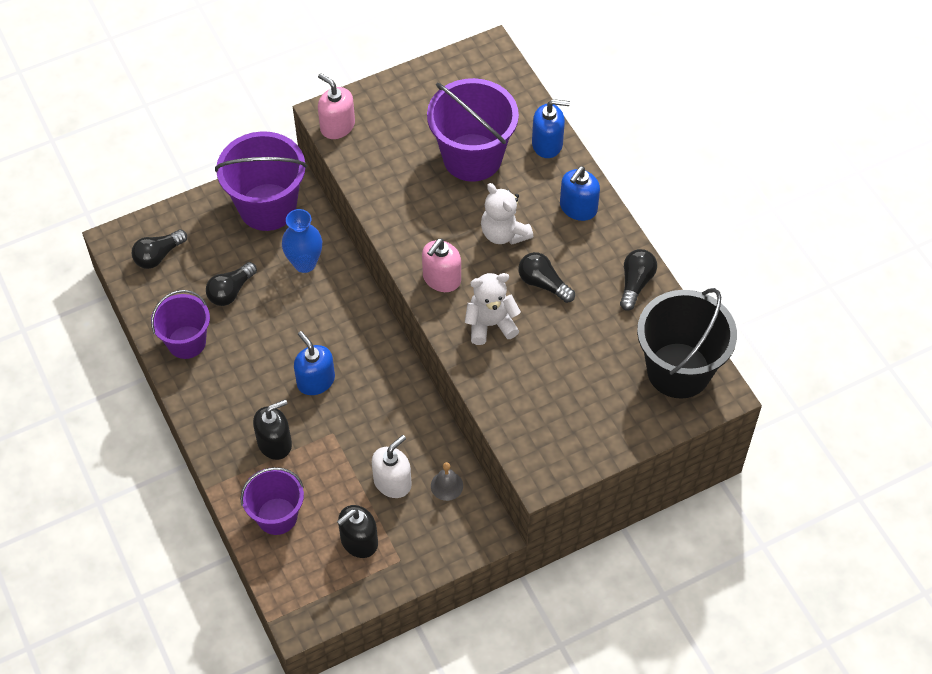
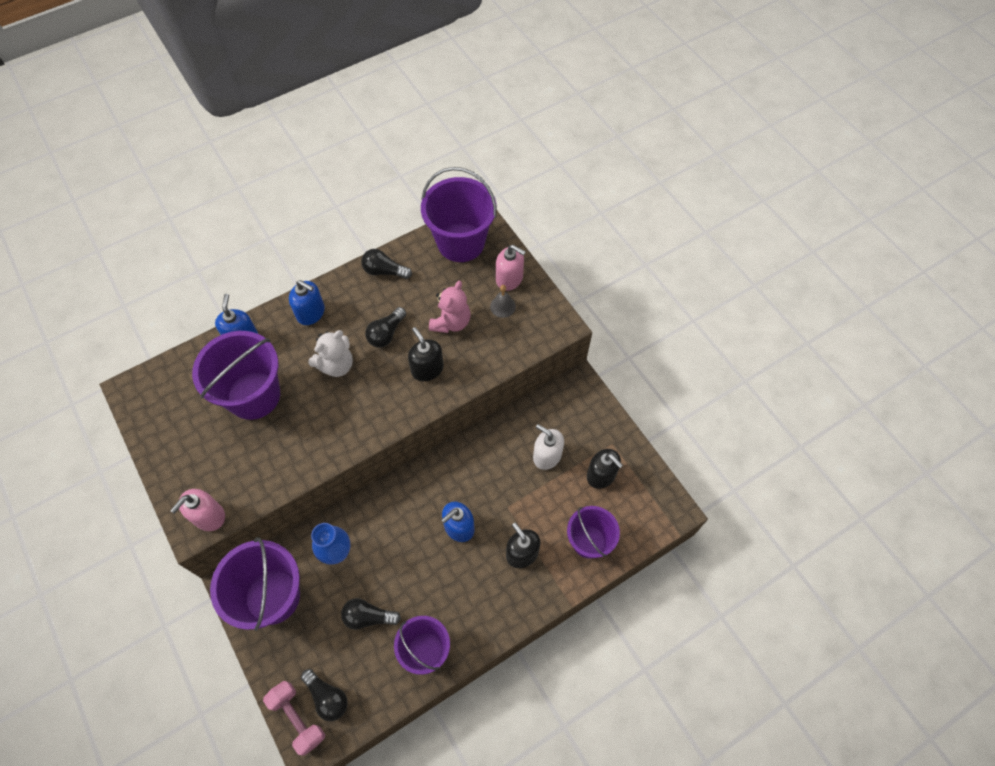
camera: 95 degrees left, 5 degrees up
black light bulb [206,262,257,306] -> black light bulb turned 150 degrees clockwise [341,598,401,630]
pink soap dispenser [422,239,461,292] -> pink soap dispenser moved to [496,245,526,291]
grey bell [431,462,463,501] -> grey bell moved to [490,285,516,318]
white teddy bear [465,273,521,345] -> black soap dispenser [408,327,444,381]
black bucket [637,288,737,399] -> purple bucket [421,167,497,262]
none -> pink dumbbell [263,681,325,756]
none -> pink teddy bear [429,281,471,333]

